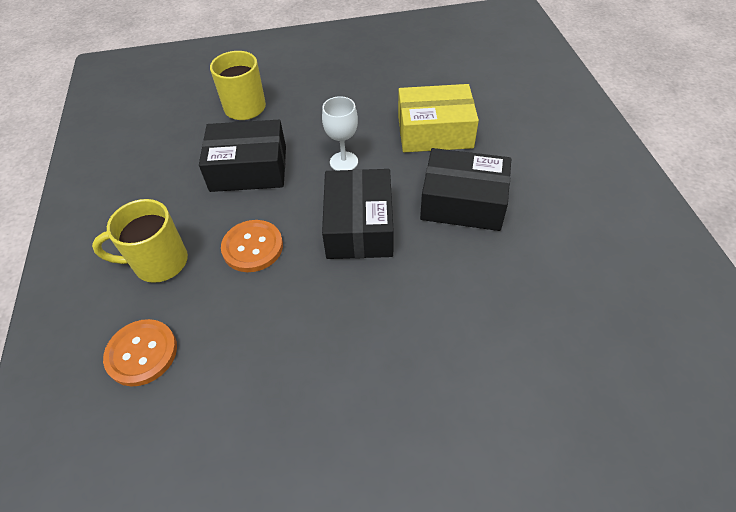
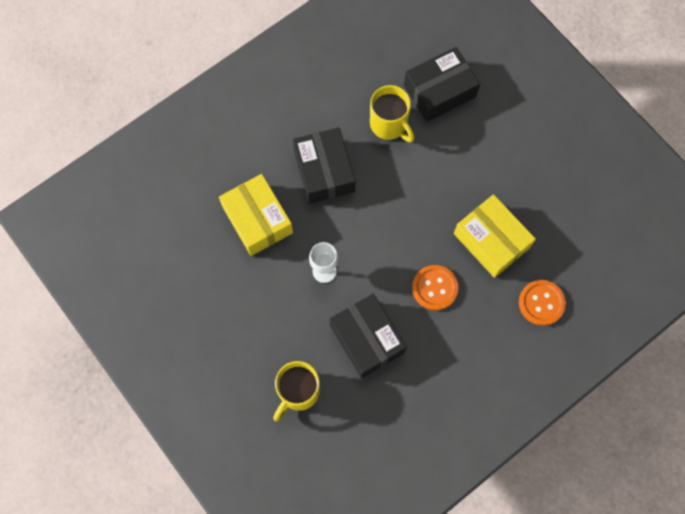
camera: 120 degrees left, 20 degrees up
yellow mug [92,199,188,283] -> yellow mug moved to [370,85,414,142]
black box [322,169,394,259] -> black box moved to [404,47,480,122]
none -> yellow box [454,194,536,278]

